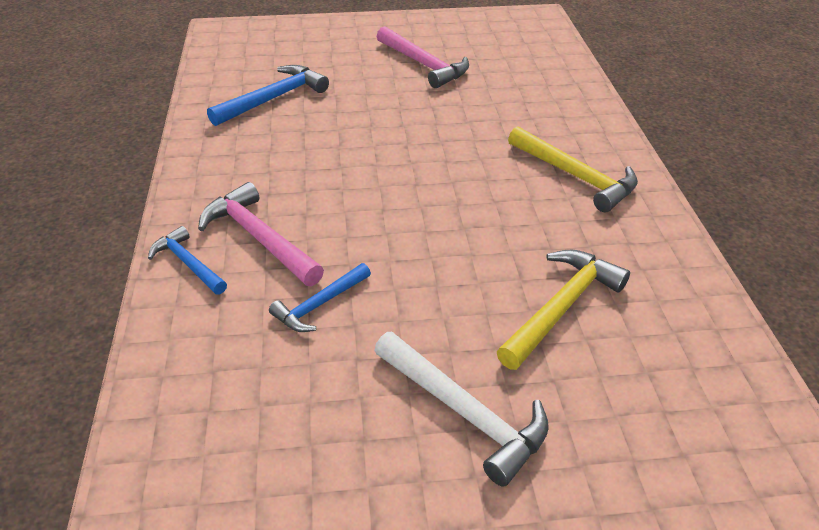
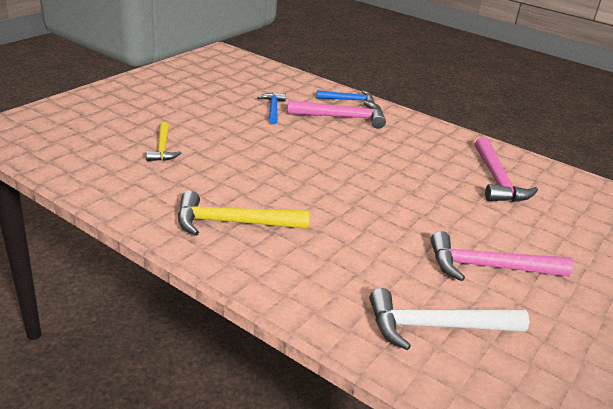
camera: 130 degrees right, 10 degrees down
blue hammer [207,65,329,126] -> pink hammer [475,137,538,202]
white hammer [374,332,549,487] -> white hammer moved to [370,288,529,350]
yellow hammer [497,250,630,370] -> yellow hammer [146,122,181,161], size x0.62

